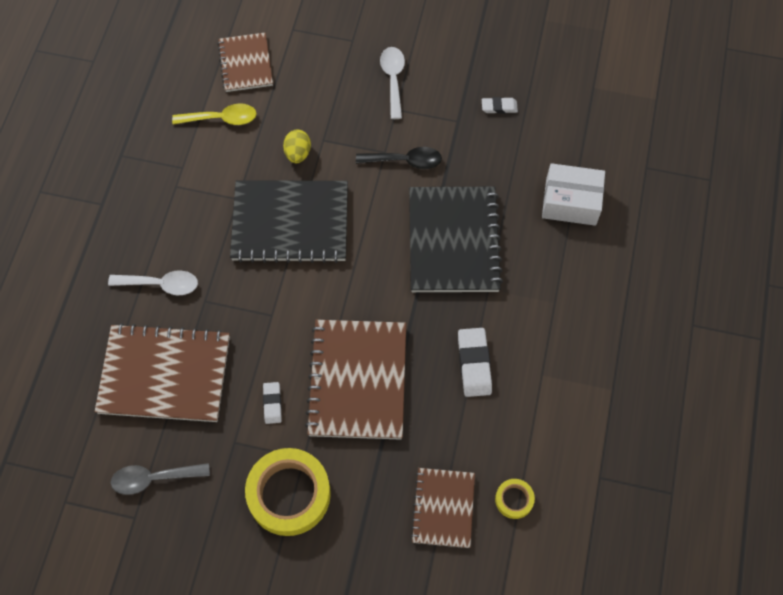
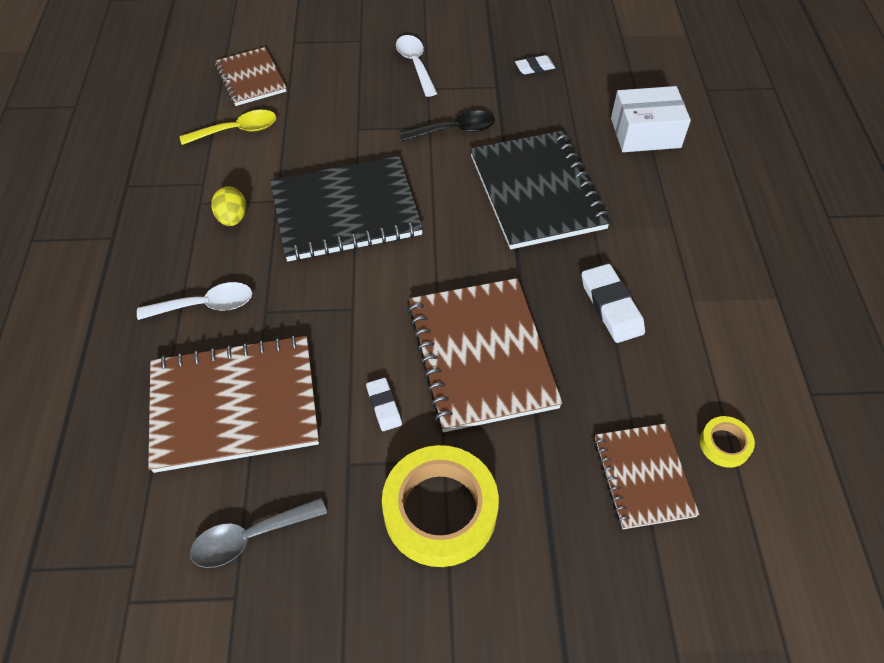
camera: 15 degrees left, 10 degrees down
yellow egg [283,129,311,163] -> yellow egg moved to [211,187,246,226]

